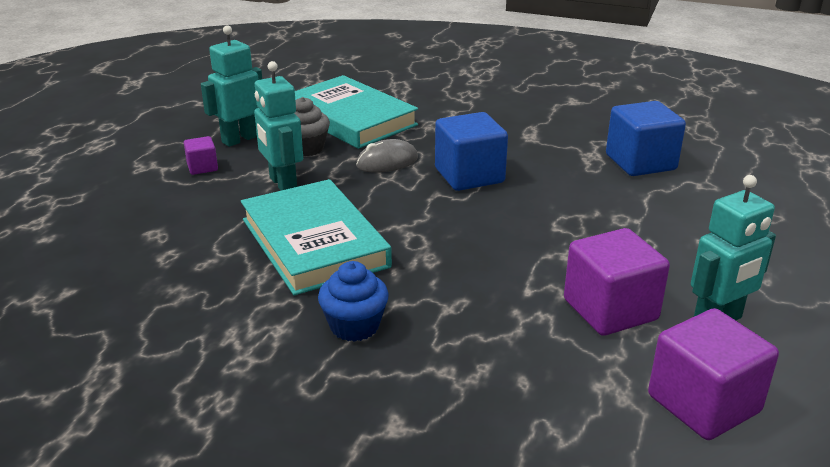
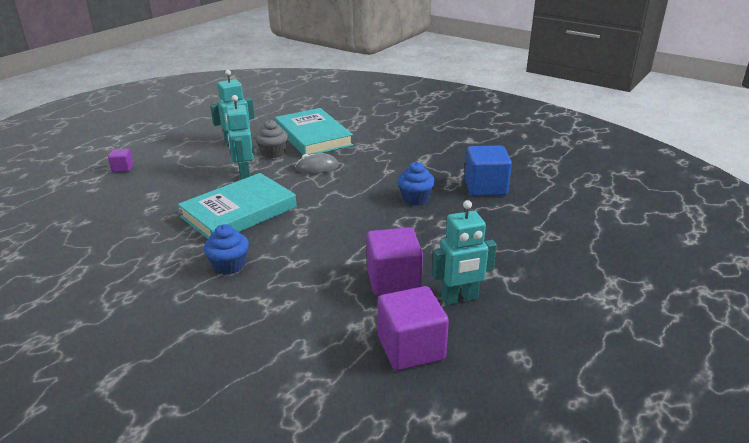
camera: 15 degrees right, 0 degrees up
purple cube [184,136,218,175] -> purple cube moved to [108,148,133,172]
turquoise book [241,179,392,295] -> turquoise book turned 60 degrees clockwise [178,173,297,239]
blue cube [435,112,508,191] -> none
none -> blue cupcake [398,162,435,206]

